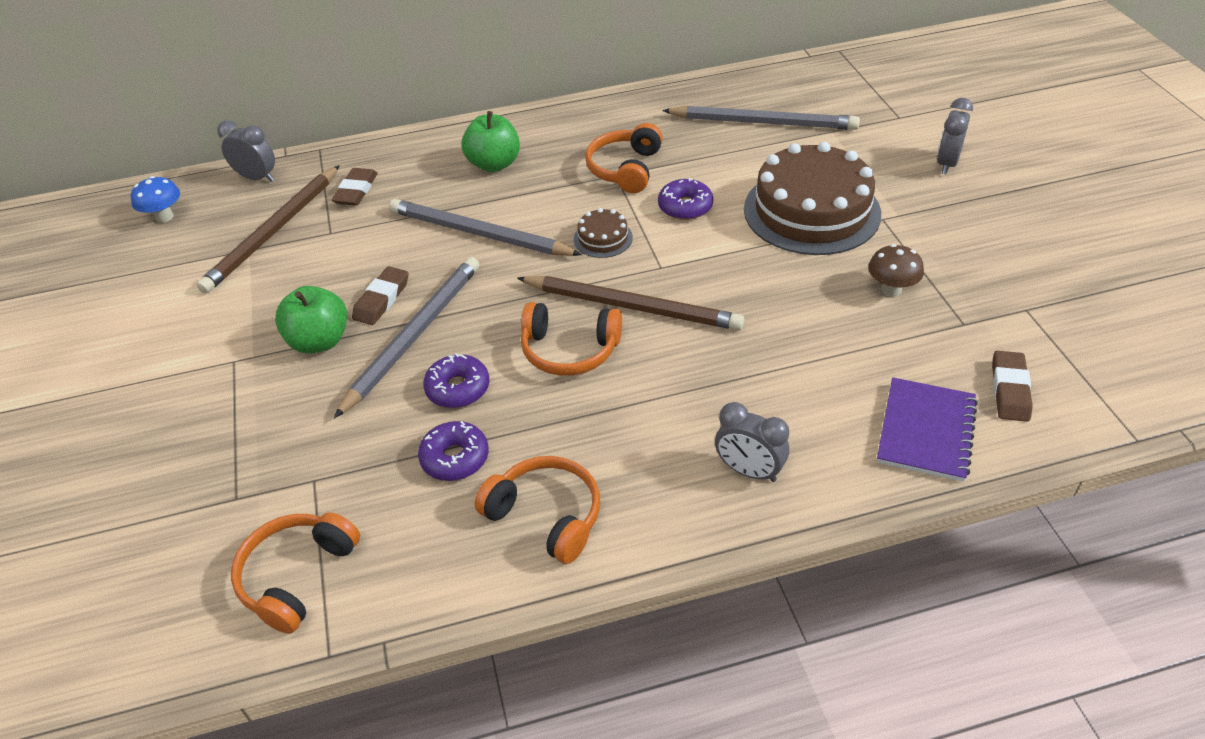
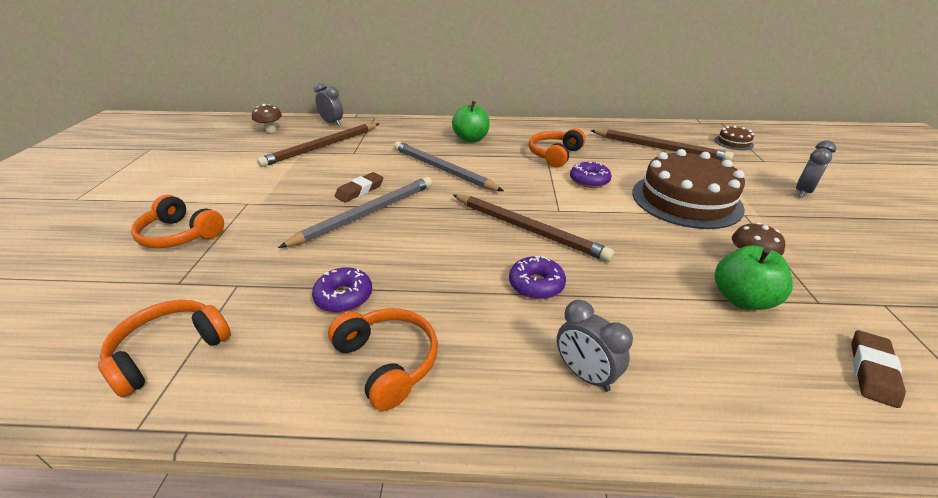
camera: 15 degrees right, 10 degrees down
blue mushroom [131,176,180,222] -> brown mushroom [252,104,282,133]
green apple [275,286,347,354] -> green apple moved to [715,245,793,310]
brown eraser [332,168,378,206] -> none
purple donut [423,353,489,408] -> purple donut moved to [509,255,566,299]
orange headphones [521,302,622,376] -> orange headphones moved to [131,195,224,248]
brown cake [574,208,633,258] -> brown cake moved to [714,126,754,150]
grey pencil [662,106,860,130] -> brown pencil [590,129,734,161]
purple notebook [877,377,978,482] -> none

